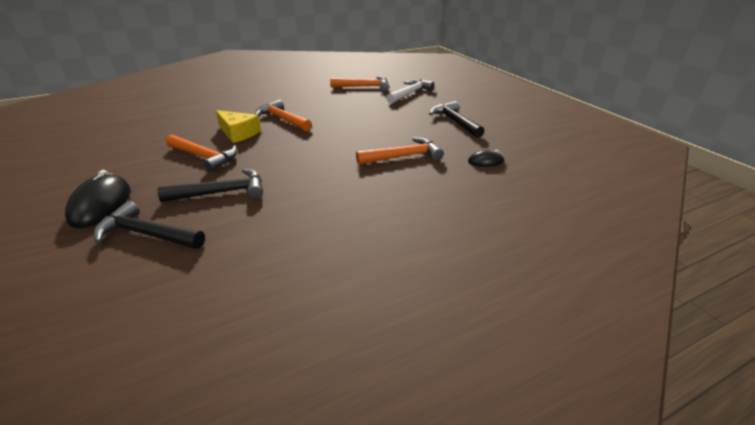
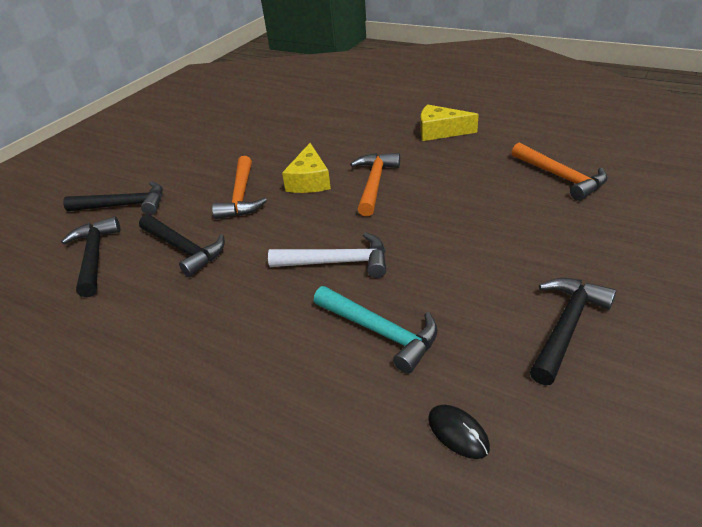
camera: 60 degrees right, 5 degrees up
black mouse [65,170,131,228] -> black hammer [63,181,163,215]
orange hammer [356,137,444,165] -> turquoise hammer [314,286,438,374]
white hammer [386,79,434,104] -> white hammer moved to [268,232,386,278]
none -> yellow cheese [421,104,479,141]

